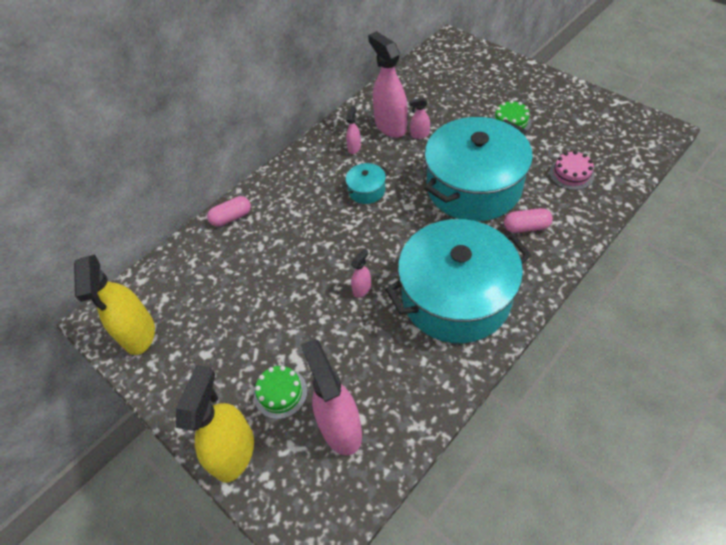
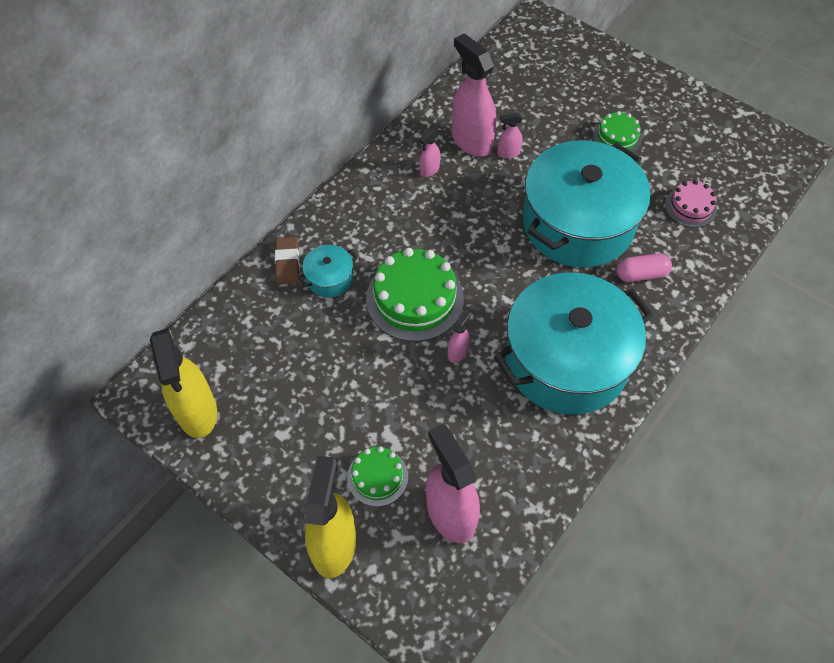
camera: 10 degrees left, 5 degrees up
pink capsule [207,196,251,226] -> brown eraser [275,237,300,285]
turquoise pot [342,163,389,204] -> turquoise pot moved to [298,245,358,298]
pink spray bottle [346,106,361,154] -> pink spray bottle turned 150 degrees counterclockwise [419,129,440,177]
none -> green cake [366,248,464,342]

